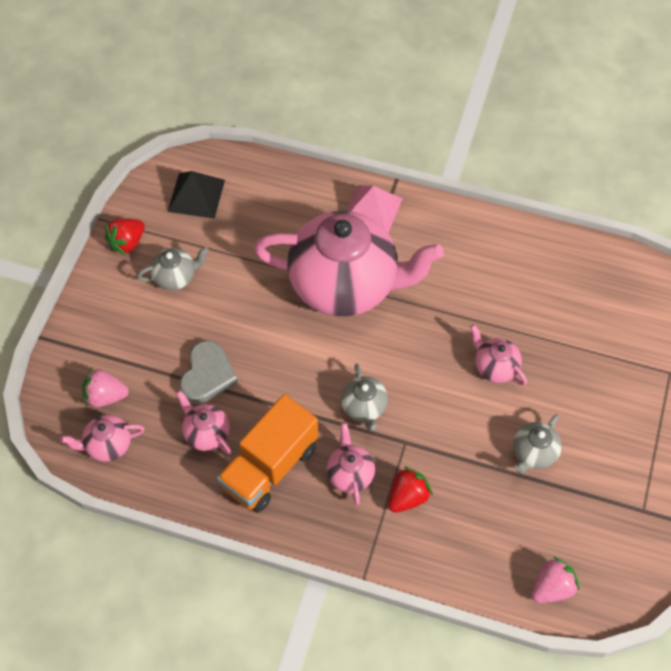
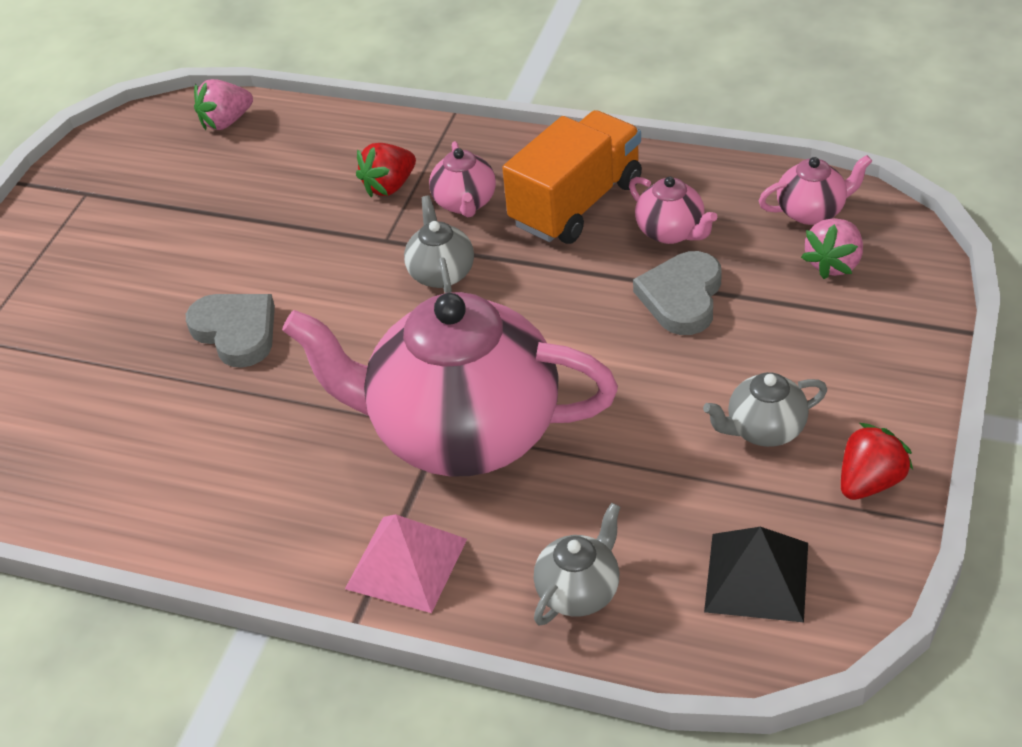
camera: 175 degrees left, 15 degrees down
pink strawberry [82,367,129,407] -> pink strawberry turned 120 degrees clockwise [801,218,863,279]
pink teapot [470,324,527,386] -> grey heart [186,294,275,368]
grey teapot [513,414,562,474] -> grey teapot moved to [534,503,620,626]

